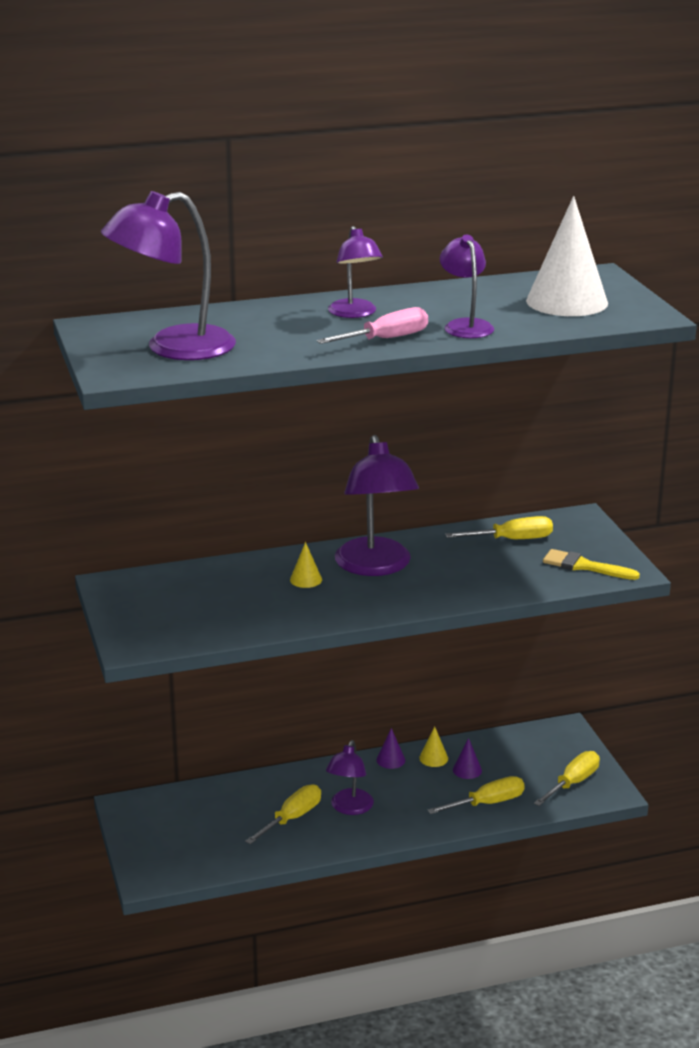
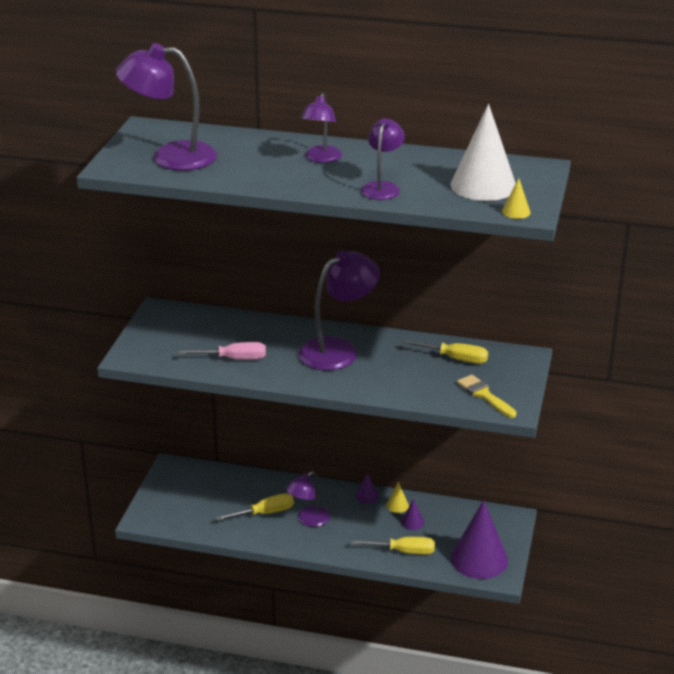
camera: 30 degrees right, 5 degrees up
yellow cone [290,542,322,588] -> yellow cone moved to [502,178,530,219]
pink screwdriver [316,307,428,344] -> pink screwdriver moved to [179,342,266,360]
purple lamp [335,435,419,576] -> purple lamp turned 150 degrees counterclockwise [298,250,380,371]
yellow screwdriver [534,751,600,806] -> purple cone [451,500,508,579]

